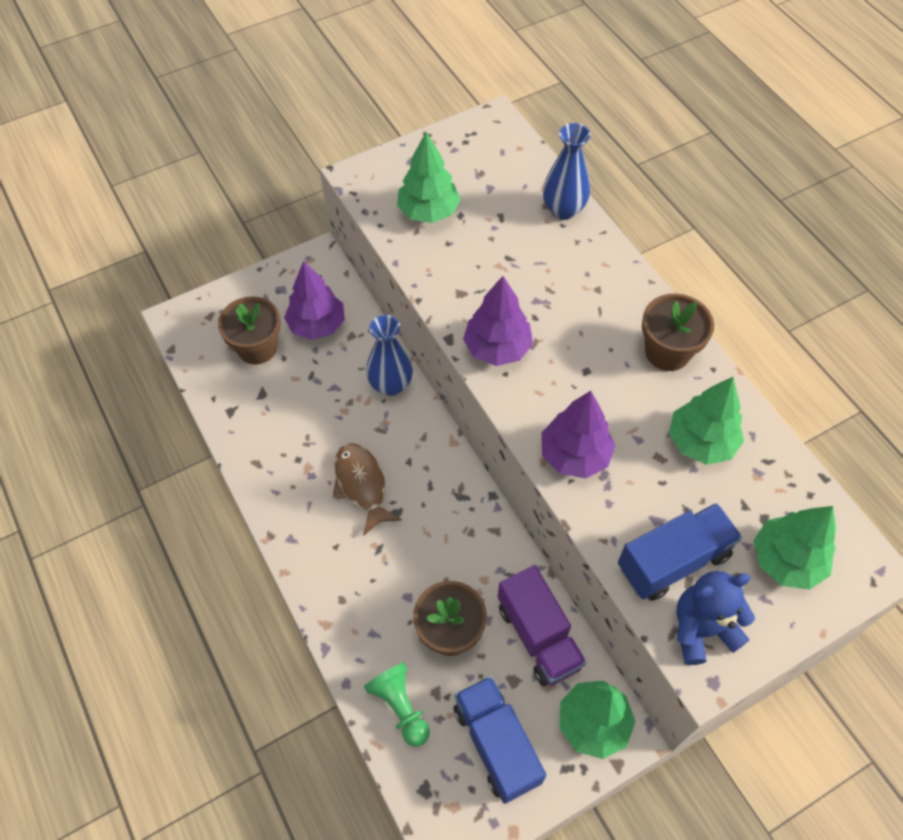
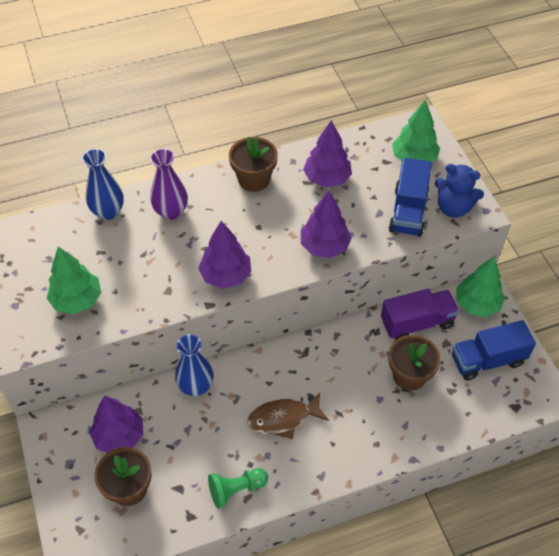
camera: 80 degrees left, 5 degrees down
green pawn [364,662,430,746] -> green pawn moved to [208,468,268,509]
blue truck [618,503,742,601] -> blue truck turned 150 degrees counterclockwise [389,158,432,237]
green tree [669,377,744,465] -> purple tree [303,120,352,187]
blue teddy bear [676,571,755,665] -> blue teddy bear turned 60 degrees counterclockwise [435,164,484,218]
none -> purple vase [150,149,188,220]

